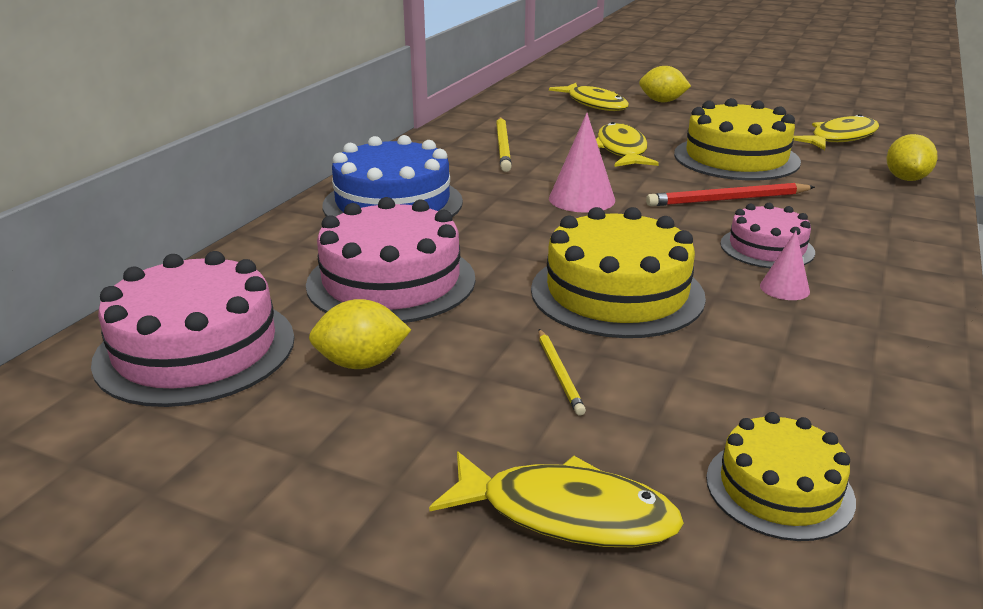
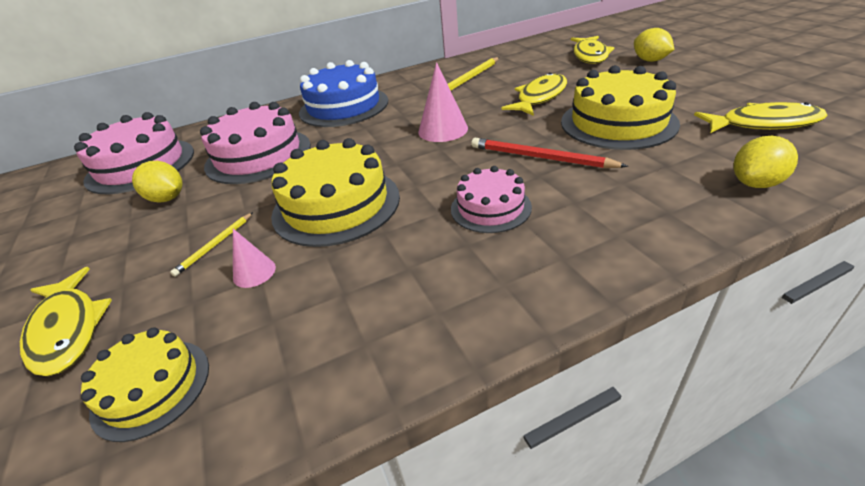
camera: 45 degrees right, 10 degrees up
pink cone [760,231,810,300] -> pink cone moved to [233,229,276,288]

